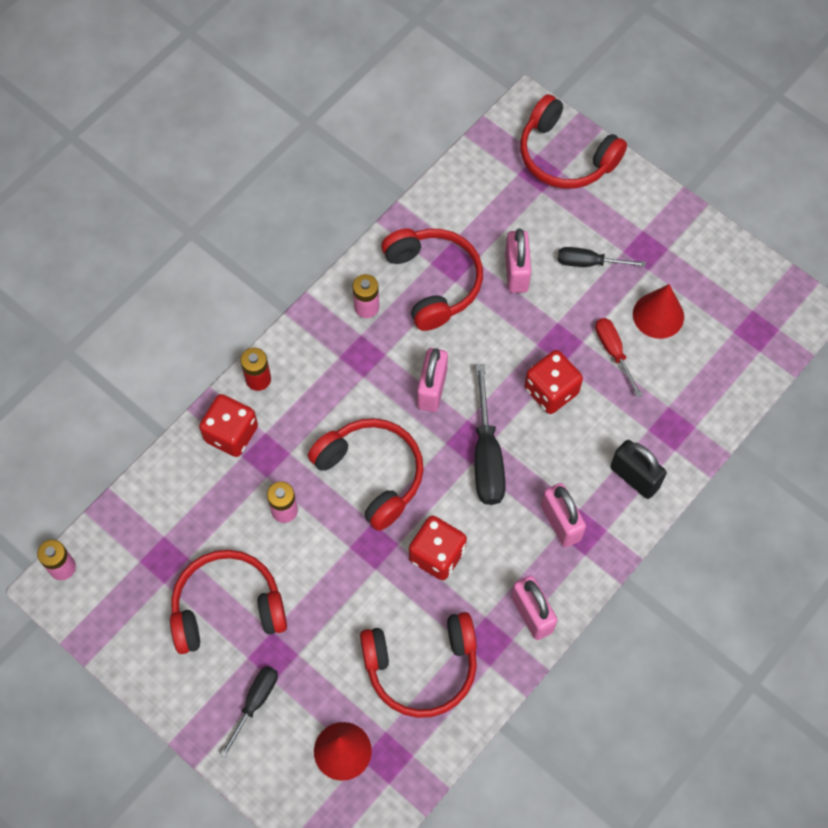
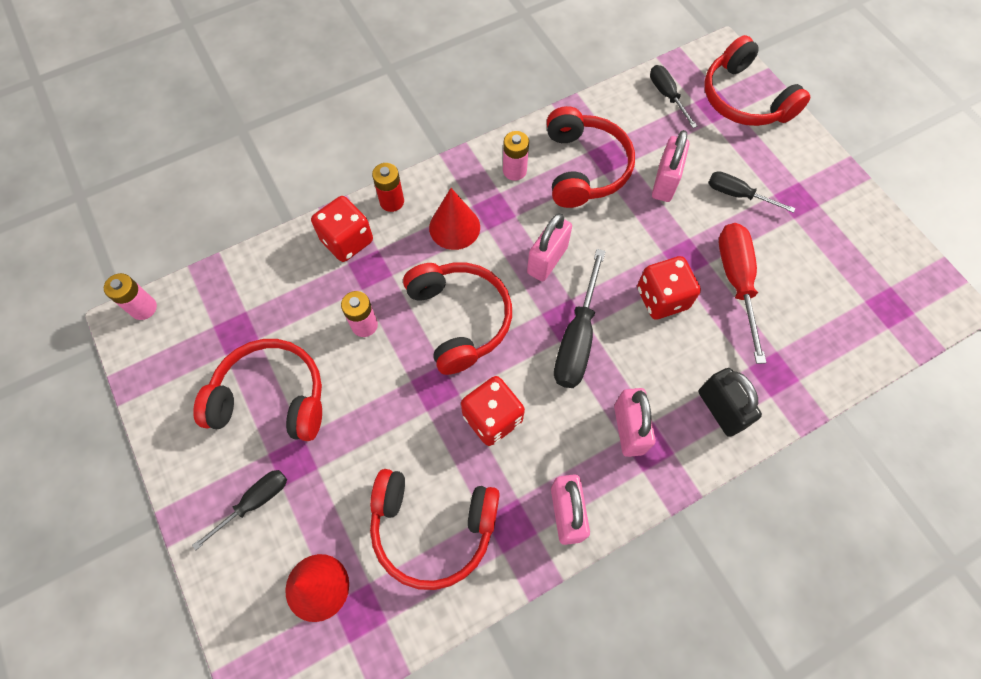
camera: 20 degrees right, 0 degrees up
red screwdriver [595,318,642,397] -> red screwdriver [719,223,766,364], size x1.61
red cone [633,284,684,339] -> red cone moved to [429,188,480,250]
none -> black screwdriver [650,65,698,128]

